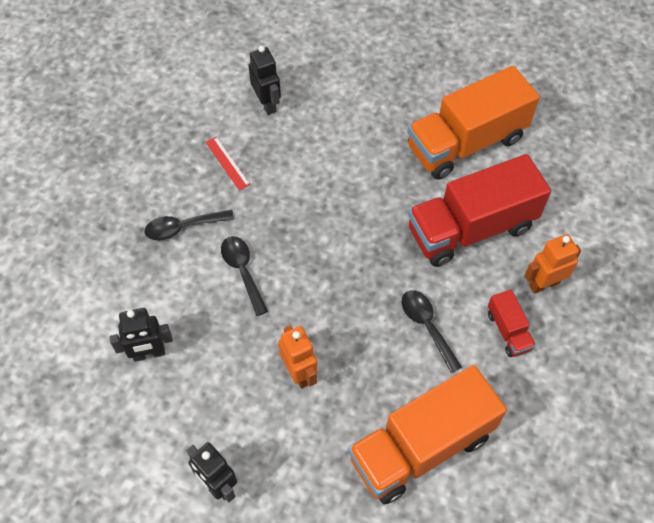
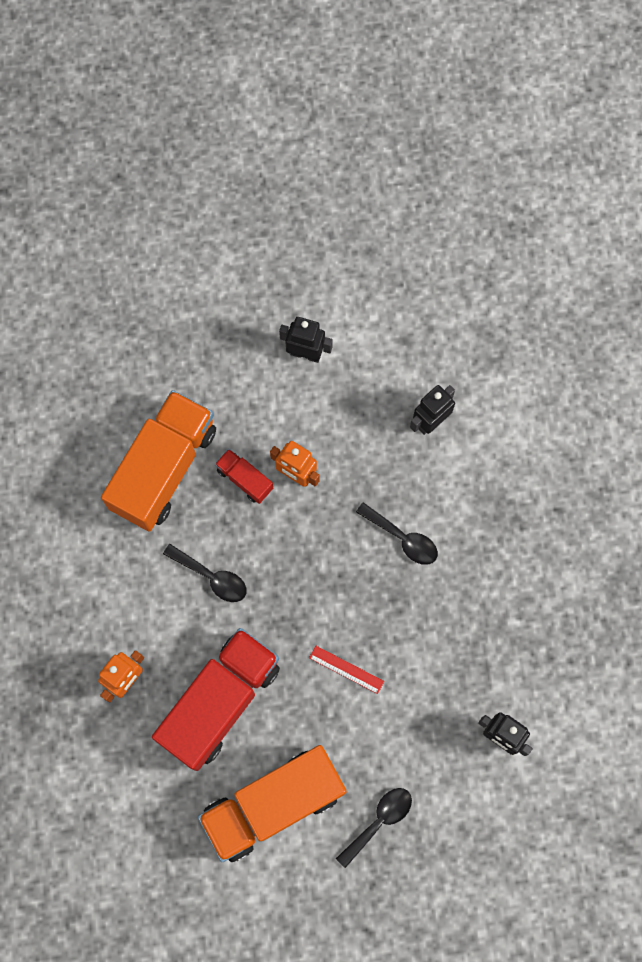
camera: 150 degrees right, 15 degrees up
black spoon [145,210,234,240] -> black spoon moved to [336,788,412,868]
red ruler [206,136,251,191] -> red ruler moved to [309,646,384,694]
orange truck [407,66,540,180] -> orange truck turned 150 degrees counterclockwise [198,745,347,862]
red truck [488,290,536,357] -> red truck moved to [215,449,273,504]

